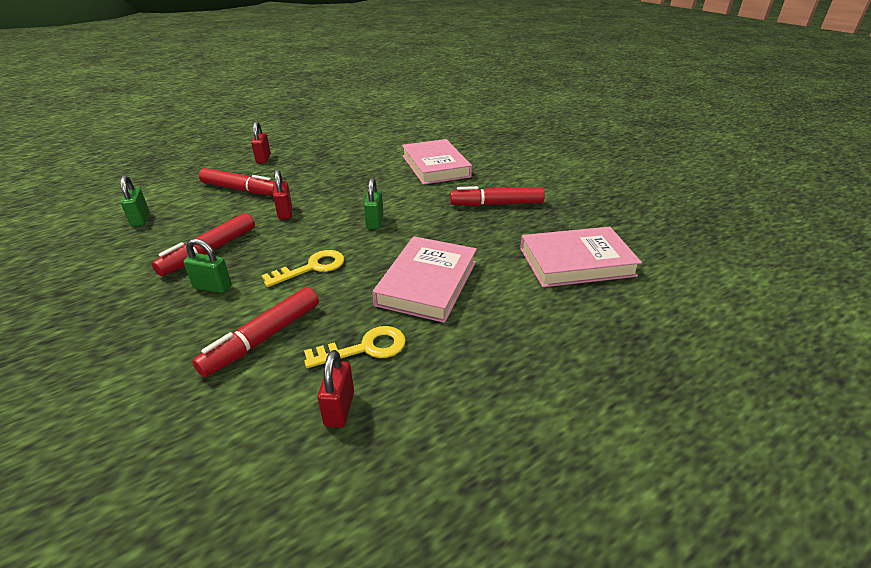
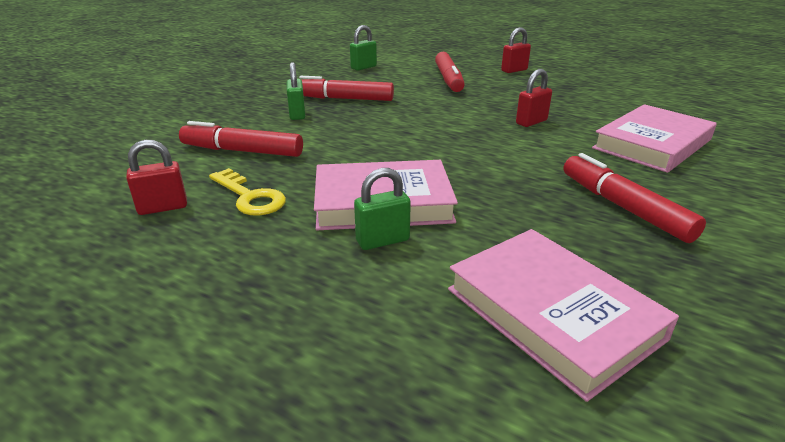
camera: 65 degrees right, 5 degrees down
yellow key [262,250,344,287] -> none
red padlock [273,169,292,219] -> red padlock moved to [516,69,552,127]
green padlock [364,178,383,229] -> green padlock moved to [354,168,411,250]

